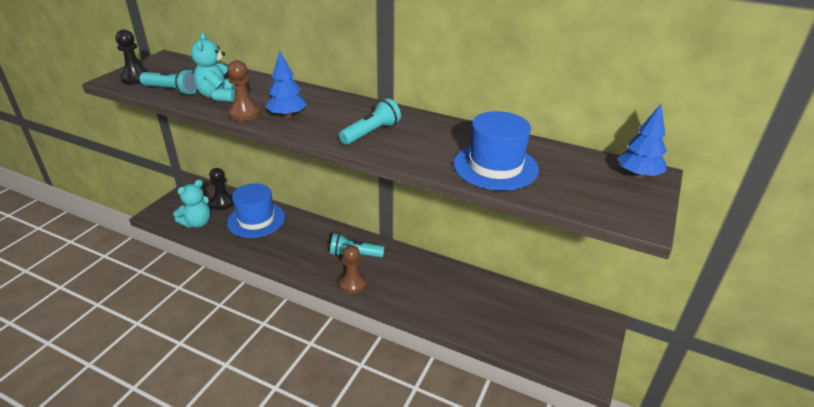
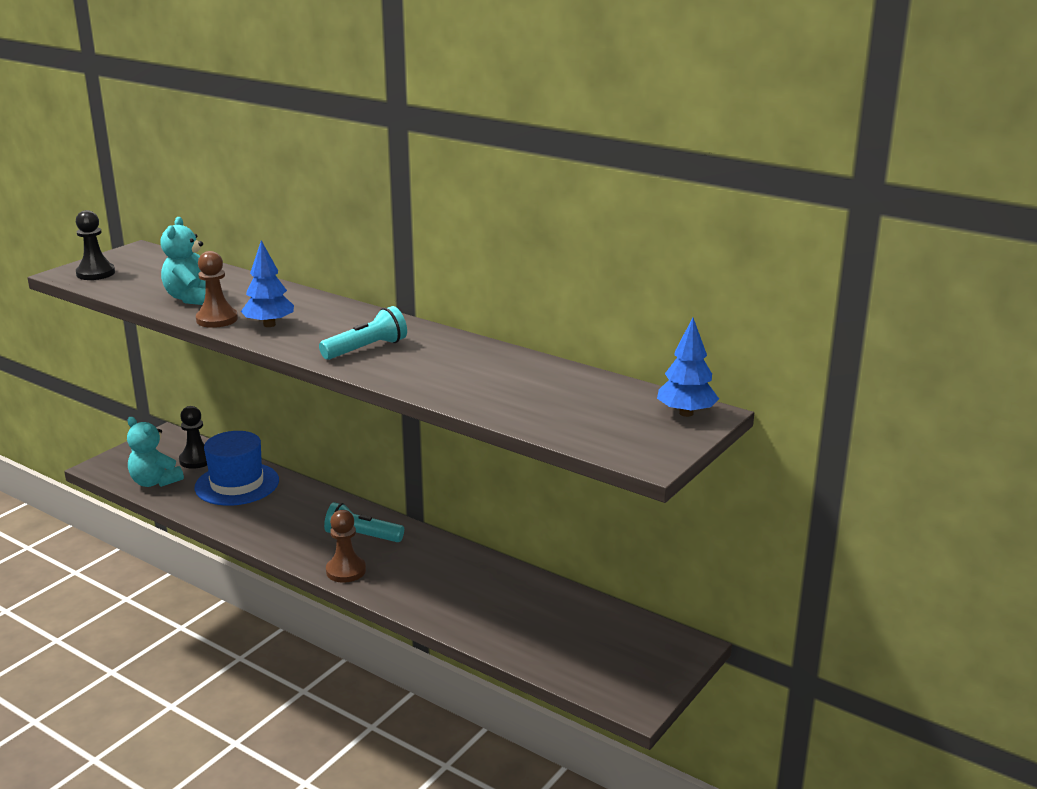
camera: 10 degrees right, 10 degrees down
turquoise flashlight [140,69,197,95] -> none
turquoise teddy bear [173,179,211,228] -> turquoise teddy bear turned 75 degrees clockwise [127,417,184,487]
blue hat [453,111,539,190] -> none

